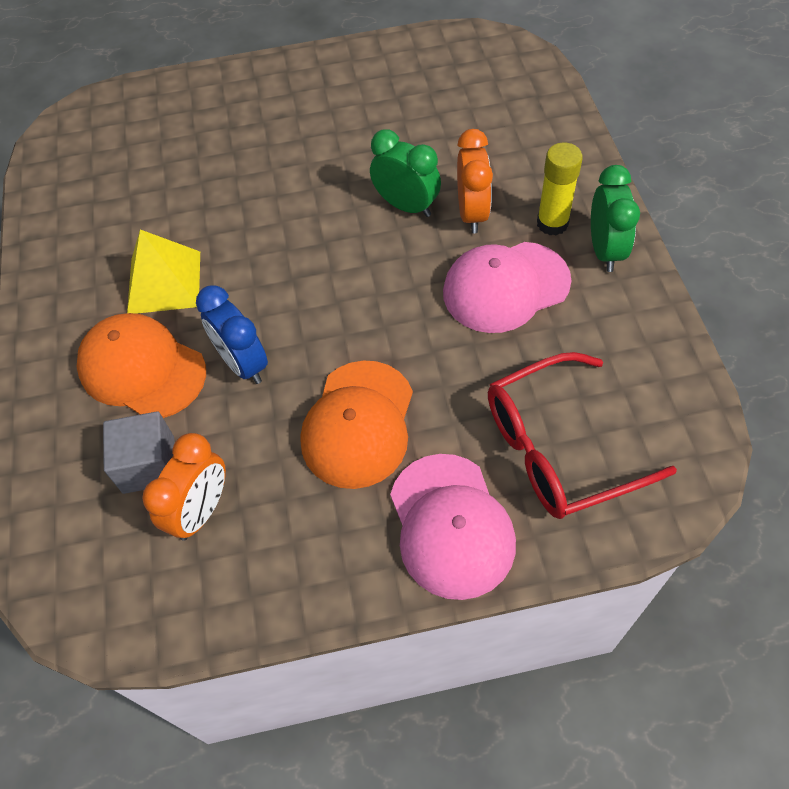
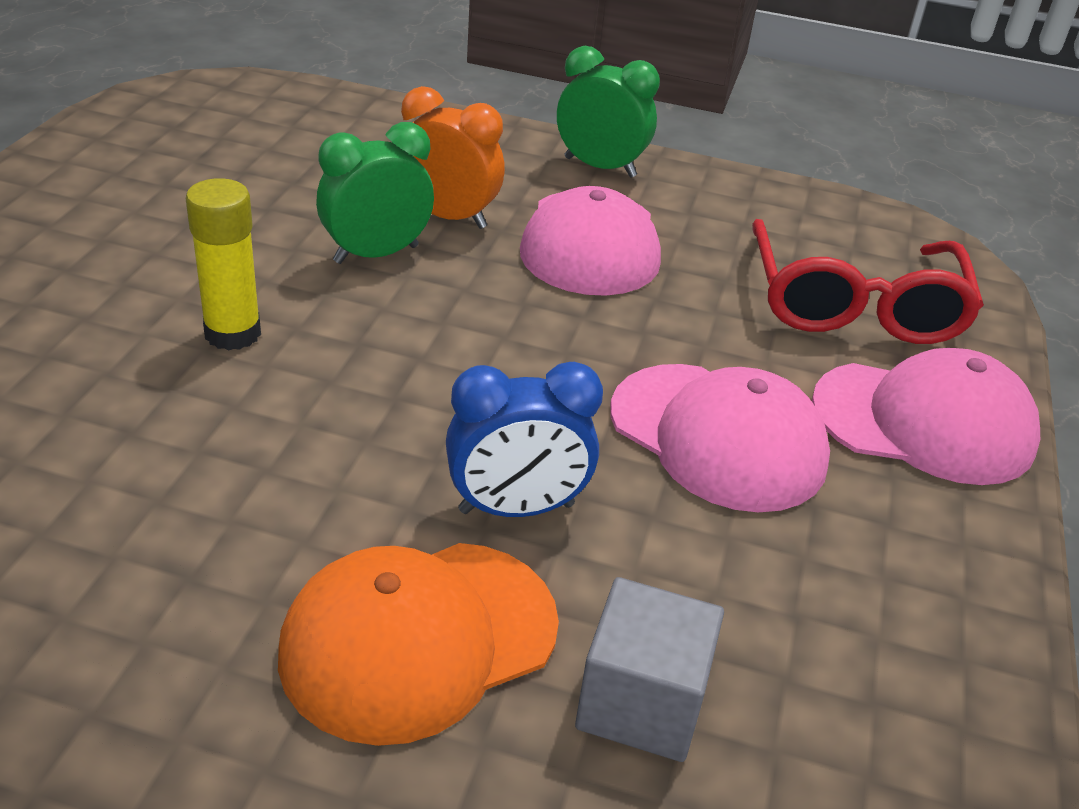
camera: 70 degrees left, 20 degrees down
yellow pyramid [127,229,200,314] -> none
orange clock [142,433,226,541] -> none
orange cap [300,360,413,489] -> pink cap [610,364,830,512]
yellow glue stick [537,142,583,236] -> yellow glue stick moved to [186,178,261,351]

